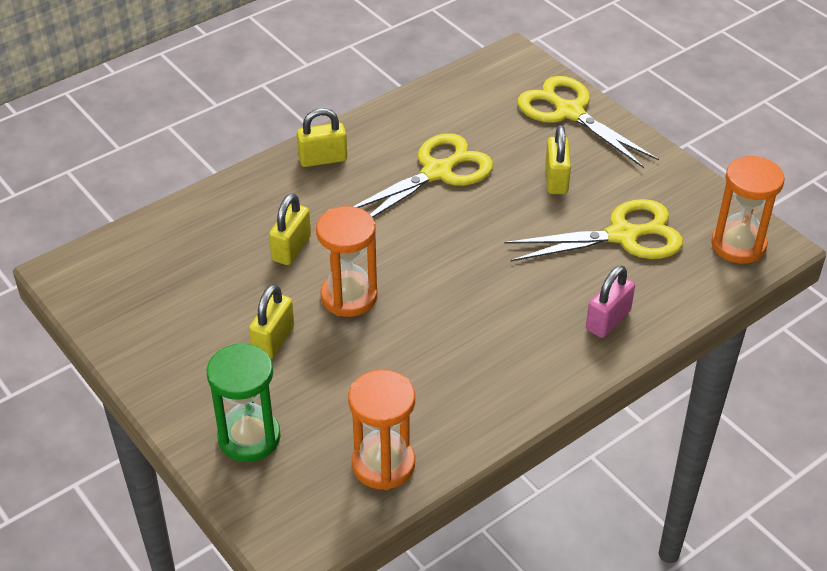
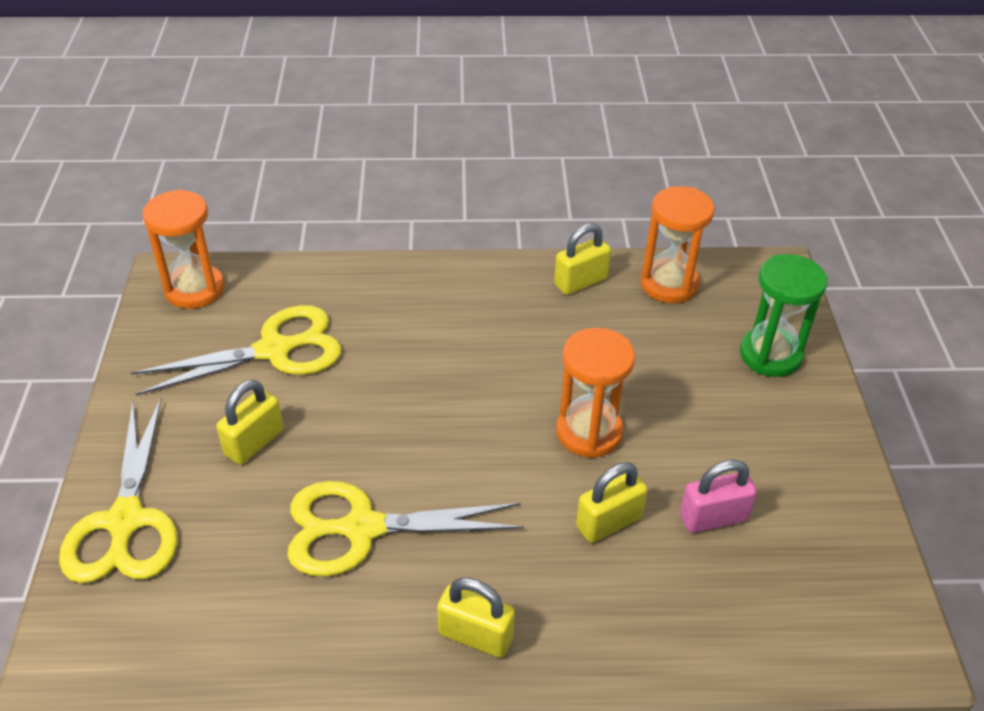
camera: 145 degrees left, 0 degrees up
yellow padlock [249,284,294,359] -> yellow padlock moved to [554,223,611,295]
yellow scissors [504,199,683,261] -> yellow scissors turned 135 degrees clockwise [131,305,342,396]
pink padlock [586,265,635,338] -> pink padlock moved to [680,460,757,533]

